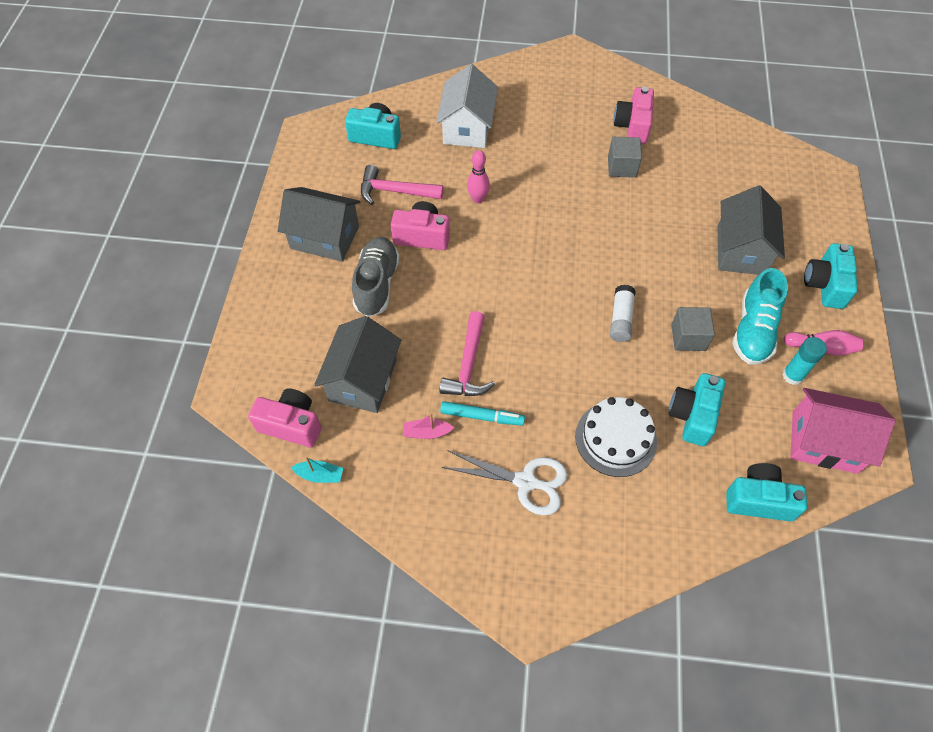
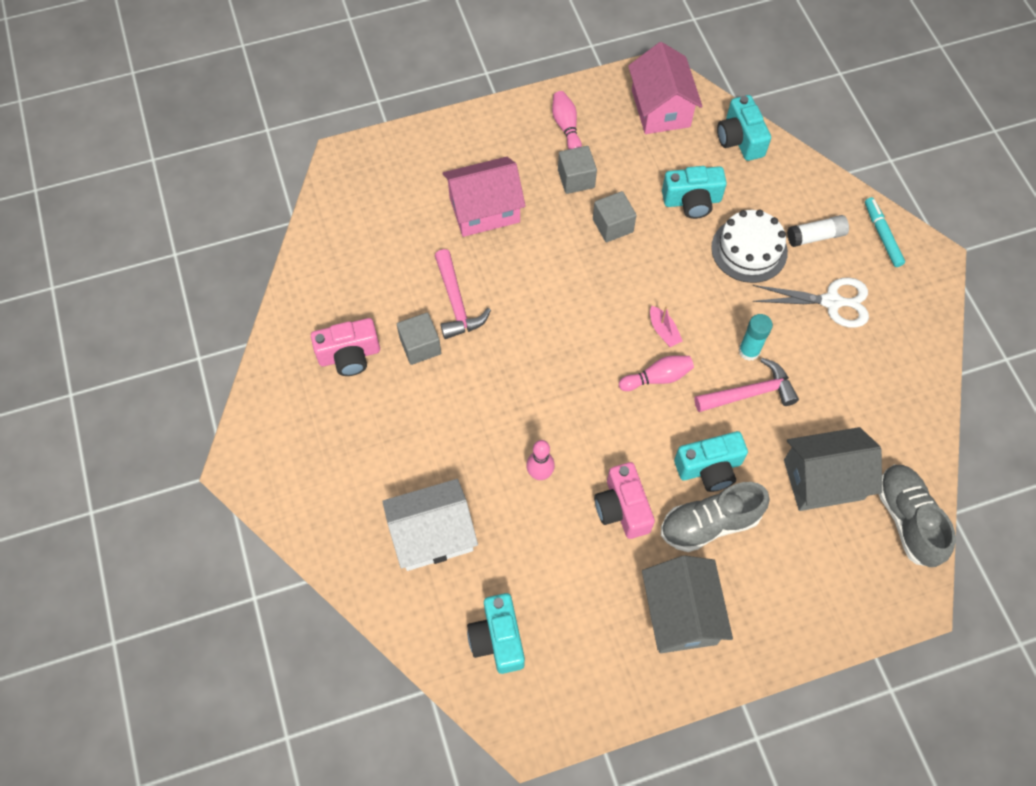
camera: 115 degrees left, 5 degrees up
pink camera [248,388,321,448] -> grey shoe [879,464,956,567]
turquoise boat [291,456,343,483] -> none
pink hammer [361,165,444,205] -> pink hammer moved to [435,249,491,339]
pink boat [404,413,454,439] -> pink boat moved to [650,306,682,347]
turquoise marker [440,401,525,426] -> turquoise marker moved to [865,197,905,267]
white scissors [442,450,568,515] -> white scissors turned 105 degrees clockwise [752,277,869,328]
white glue stick [610,285,635,342] -> white glue stick moved to [787,215,849,247]
grey house [718,185,785,275] -> pink house [443,157,526,237]
turquoise shoe [732,268,788,365] -> grey cube [558,146,597,194]
turquoise glue stick [782,337,827,385] -> turquoise glue stick moved to [738,314,773,361]
turquoise camera [804,243,858,309] -> turquoise camera moved to [674,431,748,492]
none -> pink bowling pin [619,356,694,391]

